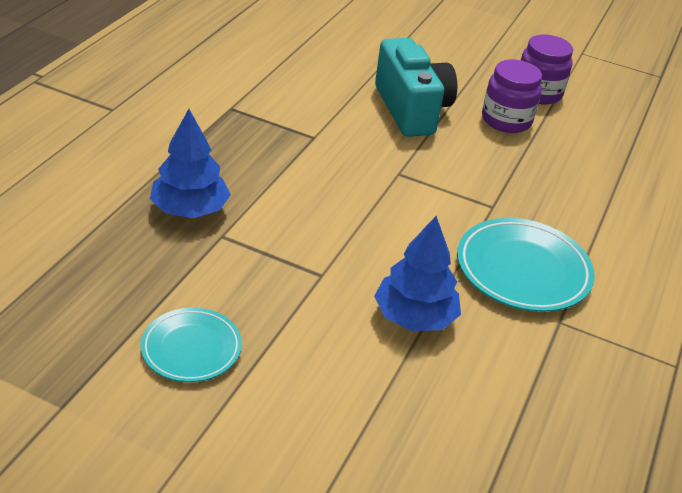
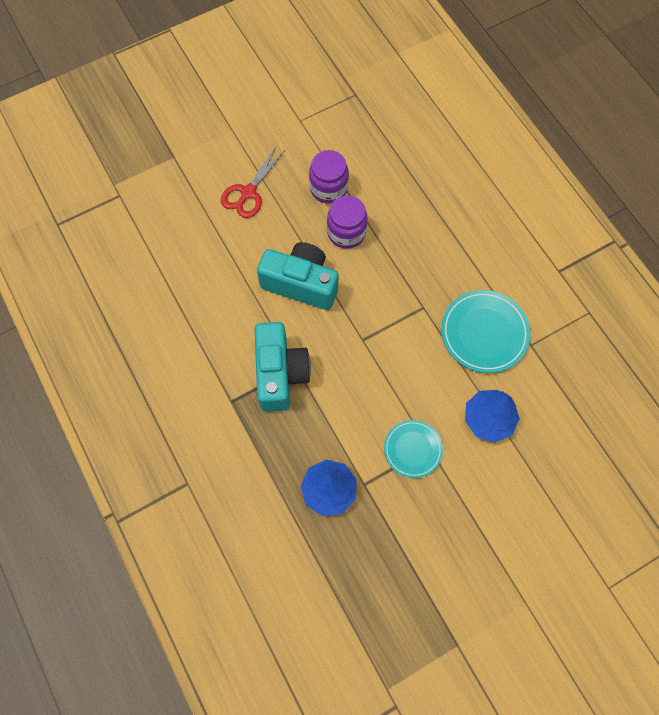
camera: 50 degrees left, 30 degrees up
turquoise plate [140,308,242,382] -> turquoise plate moved to [384,420,443,478]
none -> red scissors [221,147,285,218]
none -> turquoise camera [255,322,311,412]

